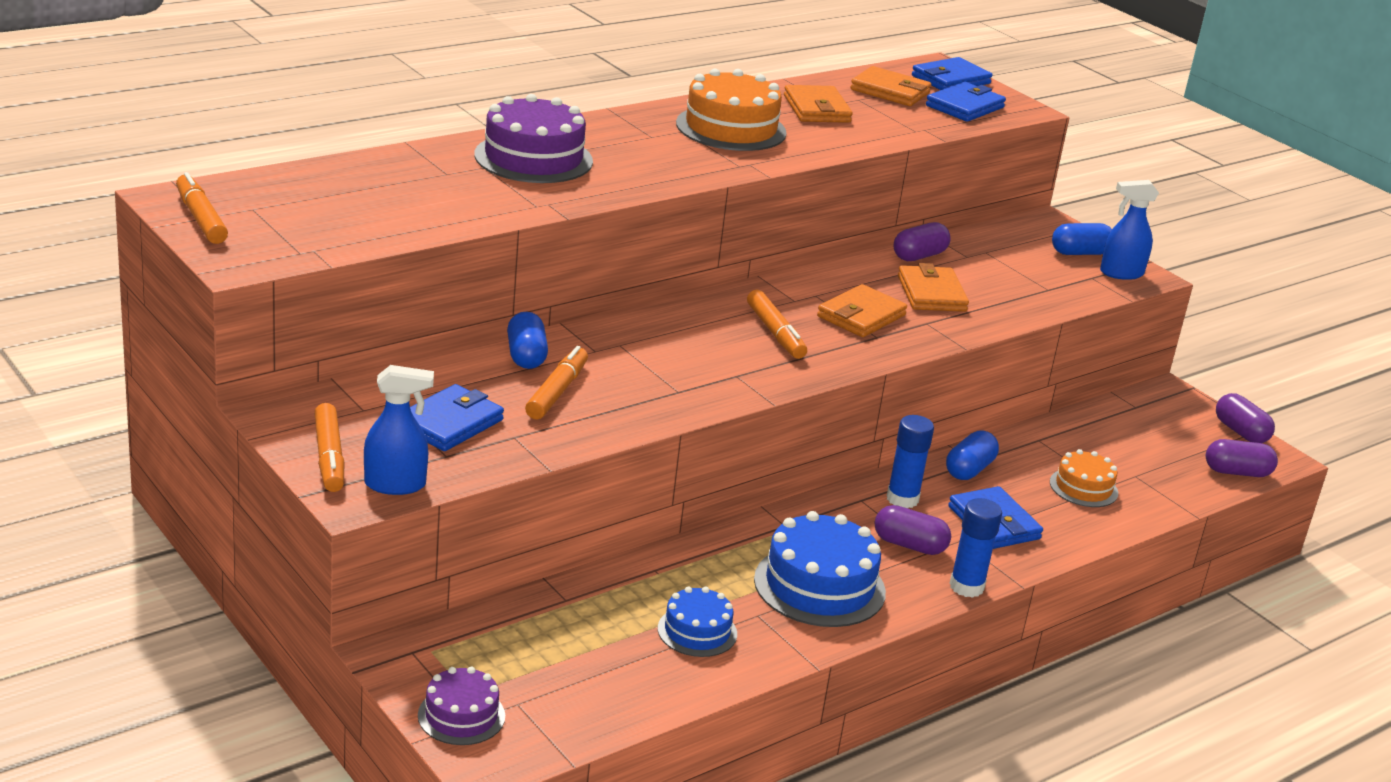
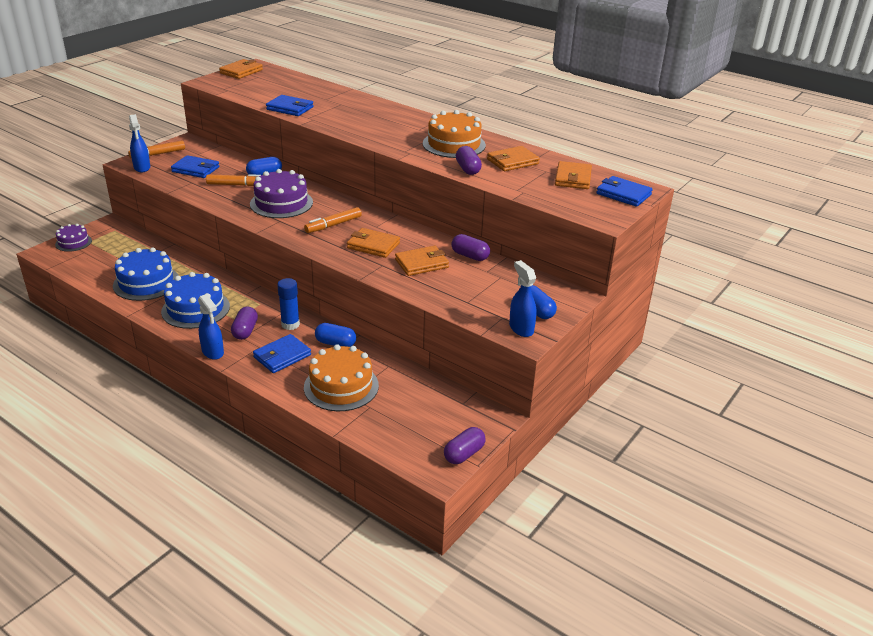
camera: 75 degrees right, 5 degrees up
orange marker [176,172,228,244] -> orange wallet [219,59,263,79]
purple cake [474,94,593,183] -> purple cake moved to [250,169,313,218]
blue cake [658,586,737,657] -> blue cake [113,247,179,301], size x1.73
blue wallet [926,82,1006,122] -> blue wallet moved to [266,95,314,116]
blue glue stick [949,498,1002,598] -> blue spray bottle [198,294,224,360]
orange cake [1050,449,1118,507] -> orange cake [304,344,379,411], size x1.73
purple capsule [1206,439,1278,477] -> purple capsule moved to [456,146,482,175]

